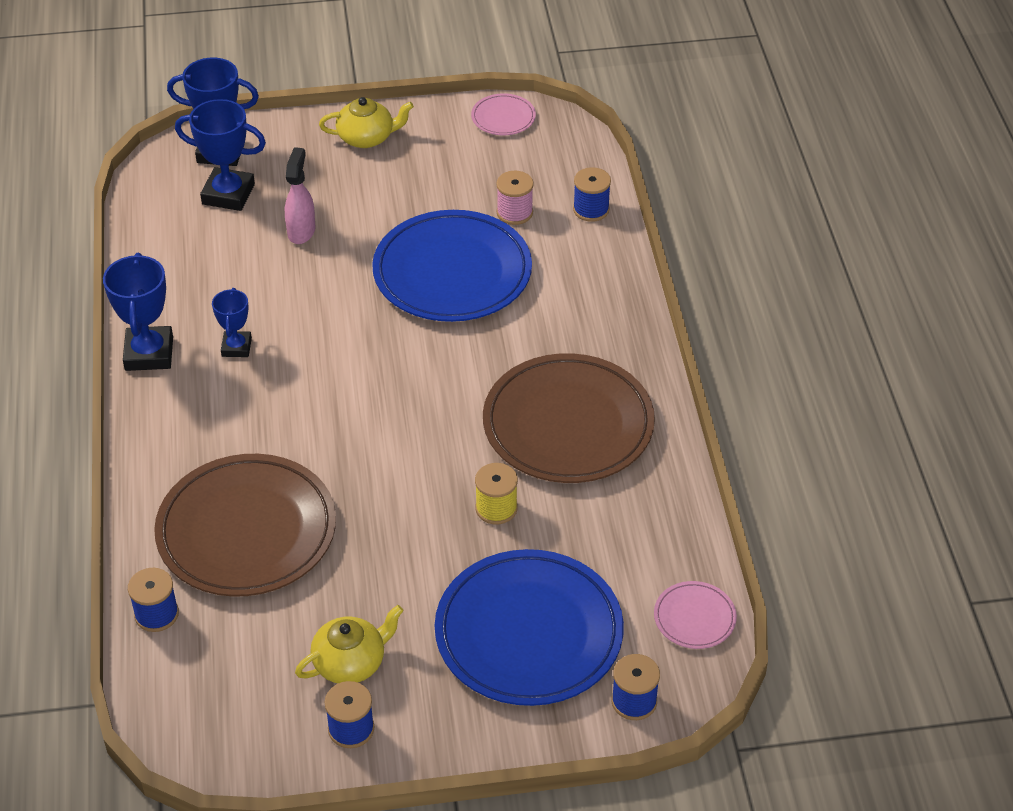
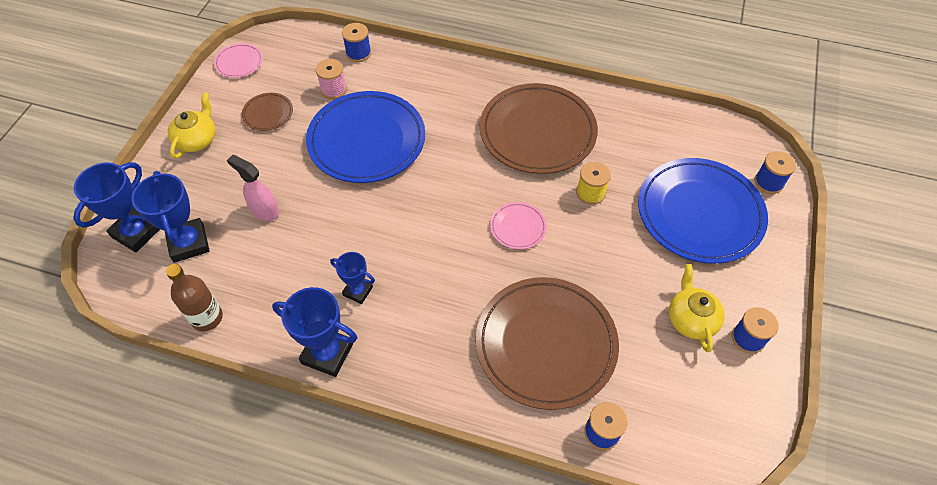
camera: 65 degrees left, 10 degrees up
blue trophy [175,99,266,211] -> blue trophy turned 60 degrees counterclockwise [131,171,210,263]
pink plate [654,581,737,649] -> pink plate moved to [490,202,547,249]
none -> brown bottle [166,264,223,332]
none -> brown plate [242,93,293,131]

